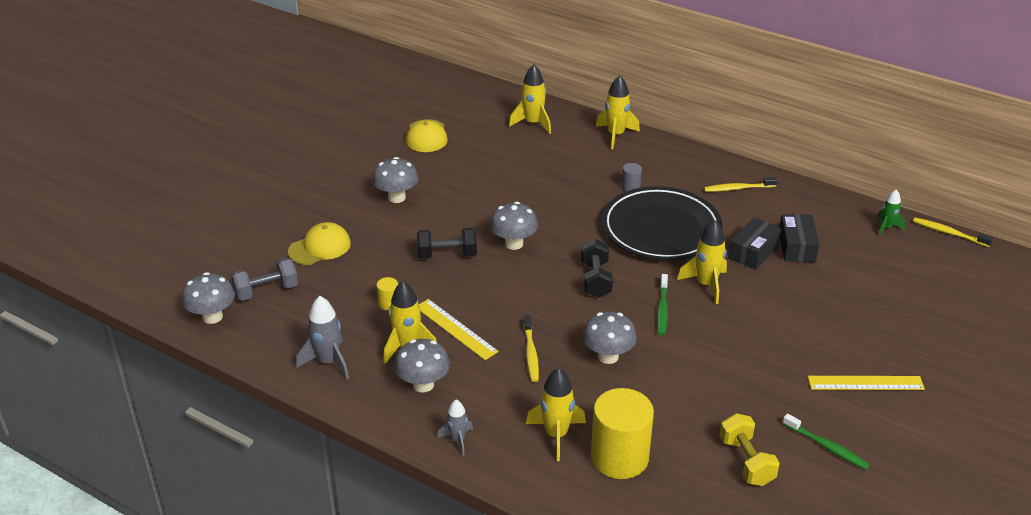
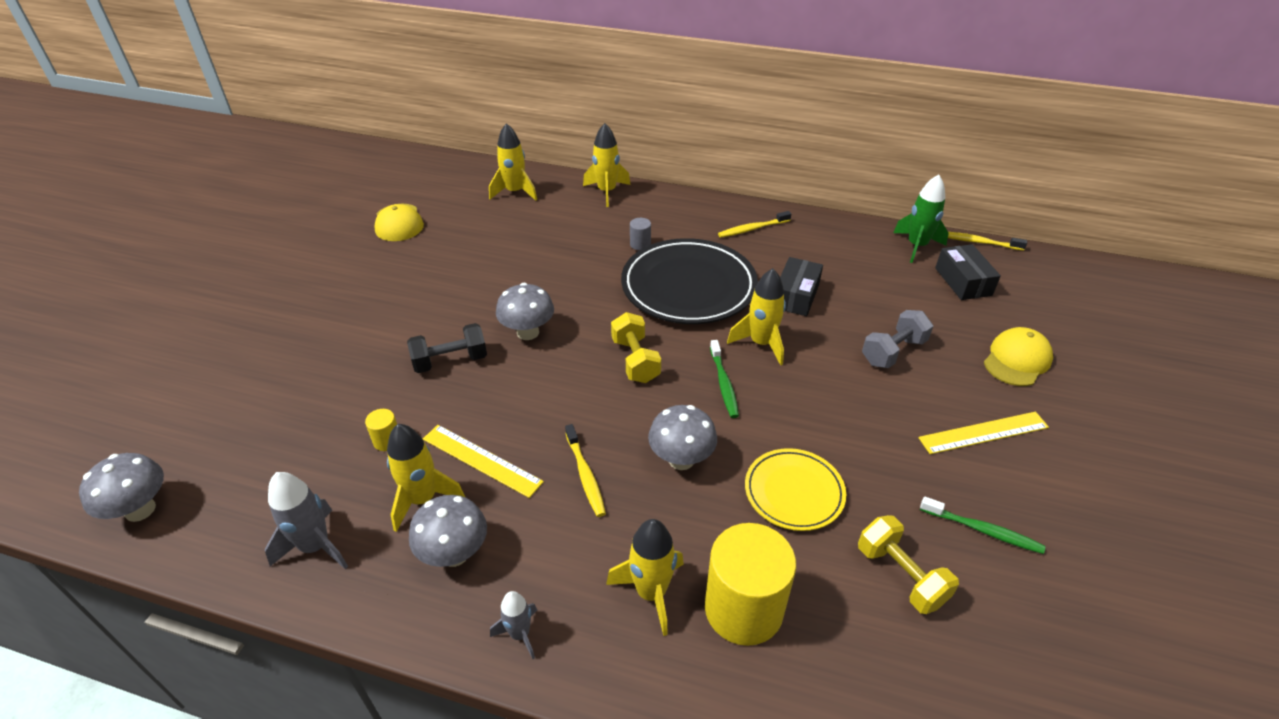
camera: 15 degrees left, 5 degrees up
grey dumbbell [231,258,298,301] -> grey dumbbell moved to [862,310,933,368]
yellow cap [288,222,351,265] -> yellow cap moved to [984,327,1053,386]
grey mushroom [372,157,418,203] -> none
black dumbbell [581,239,613,298] -> yellow dumbbell [611,312,661,383]
black box [779,214,819,262] -> black box moved to [935,244,1001,300]
green rocket [877,189,905,236] -> green rocket [893,175,949,263], size x1.62
none -> yellow plate [745,448,846,531]

